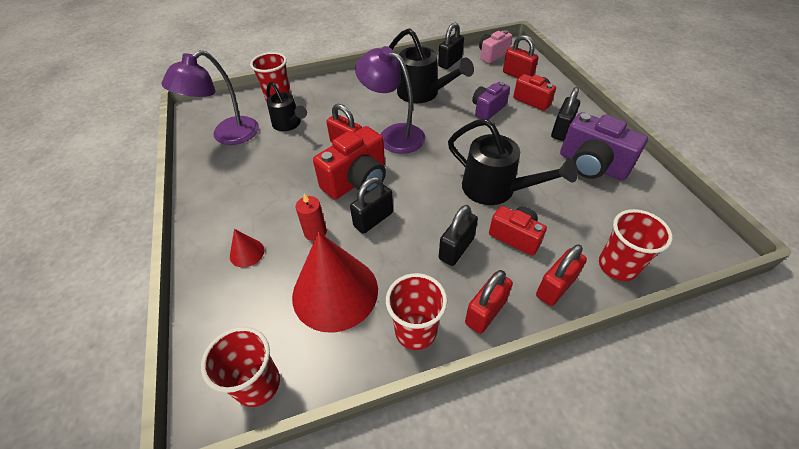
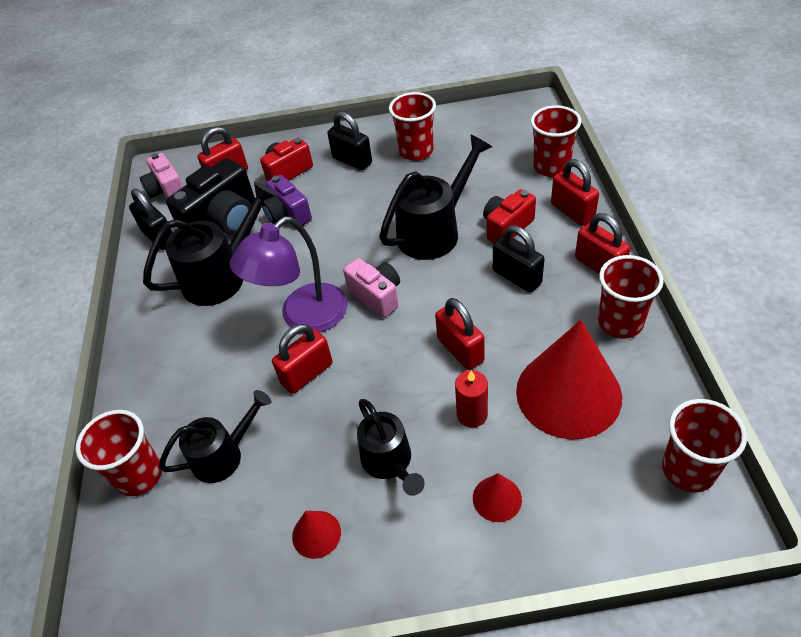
camera: 75 degrees left, 0 degrees up
purple lamp [161,50,259,145] -> none
red camera [313,126,386,199] -> none
black padlock [350,177,393,234] -> red padlock [435,298,485,370]
purple camera [560,112,648,180] -> red cup [389,92,436,161]
none -> black camera [166,158,255,235]
none -> red cone [292,511,341,559]
none -> pink camera [343,258,400,318]
none -> black watering can [357,399,425,496]

